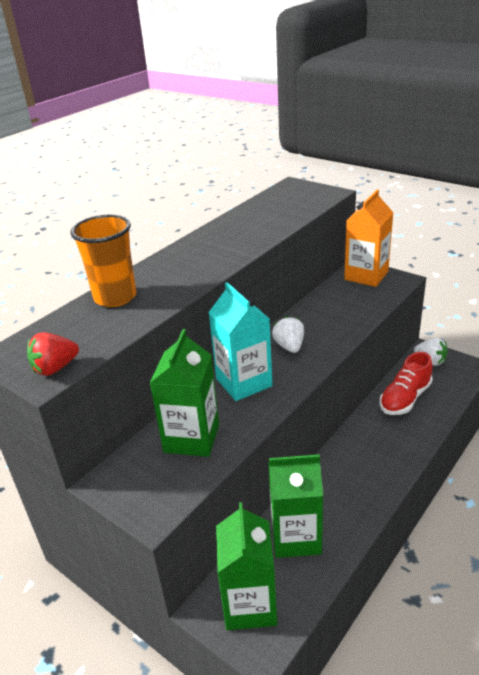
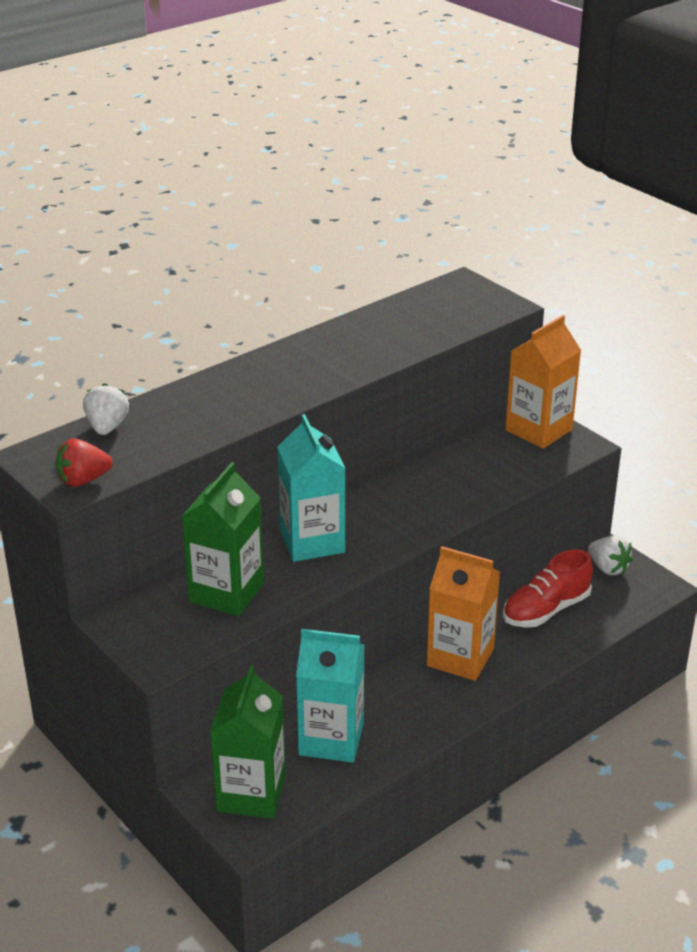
camera: 10 degrees right, 0 degrees up
orange cup [70,215,136,307] -> none
green carton [268,454,323,558] -> turquoise carton [296,629,365,763]
white strawberry [272,316,304,353] -> white strawberry moved to [83,383,129,435]
none -> orange carton [427,546,500,681]

